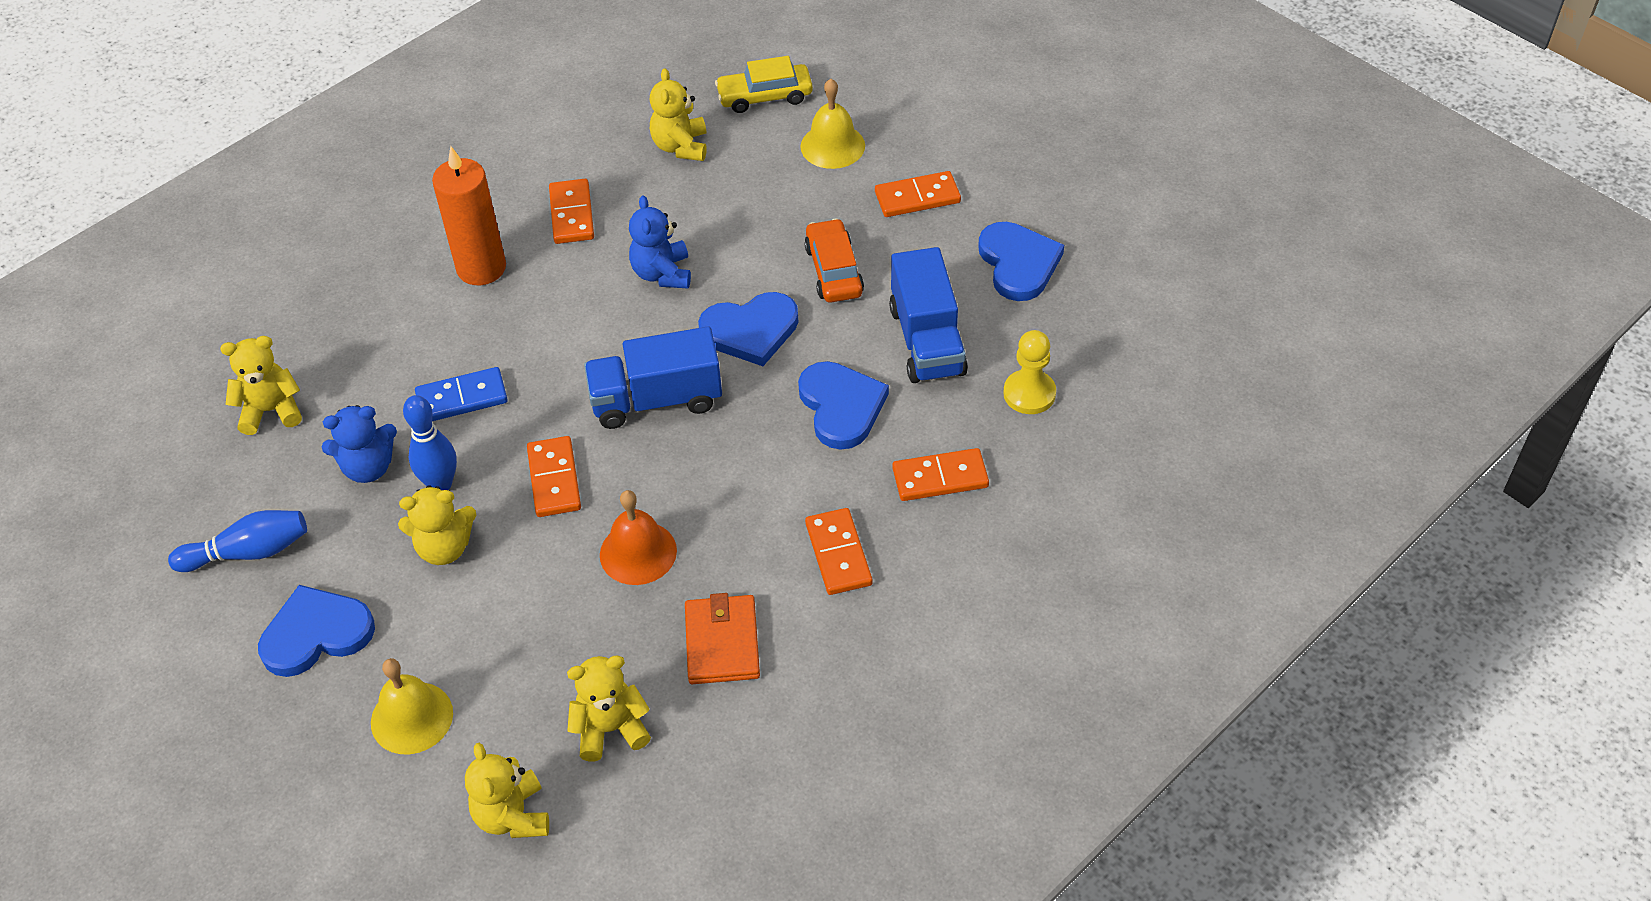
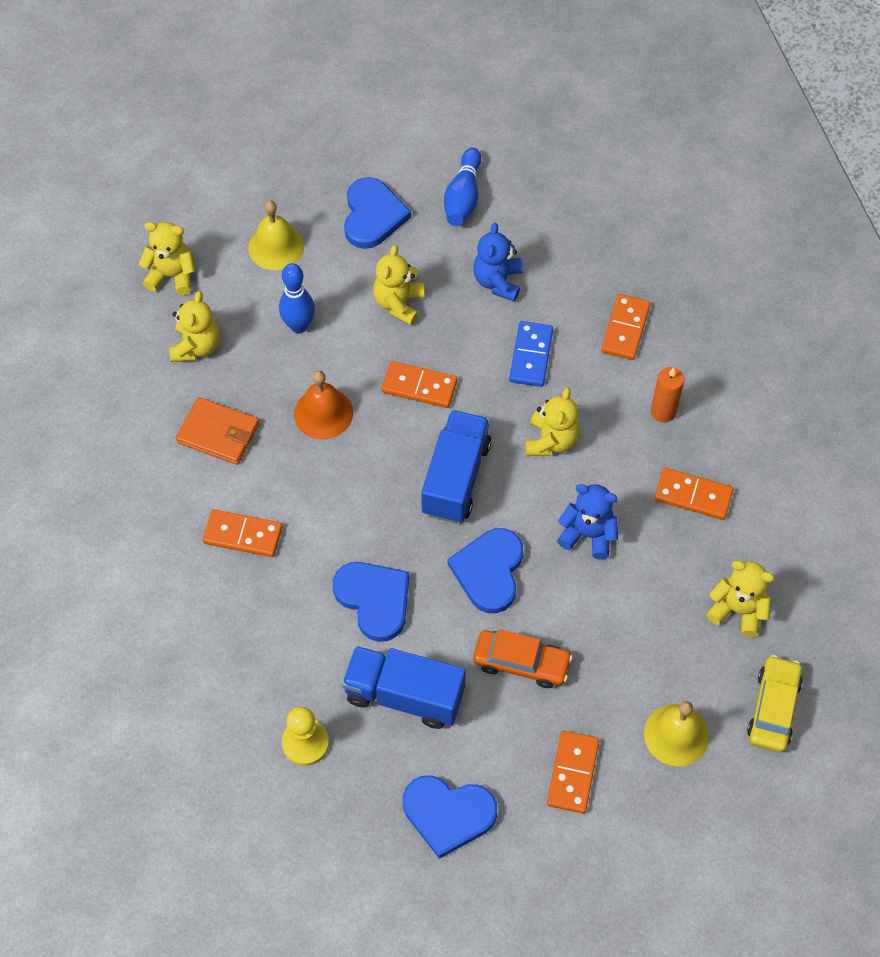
camera: 115 degrees right, 10 degrees up
yellow teddy bear [220,336,302,435] -> yellow teddy bear moved to [526,387,580,456]
blue bowling pin [403,395,457,490] -> blue bowling pin moved to [279,263,315,333]
orange candle [432,146,506,285] -> orange candle [651,367,684,422], size x0.60
blue heart [798,361,889,450] -> blue heart turned 135 degrees counterclockwise [333,562,409,642]
orange domino [892,448,989,501] -> orange domino moved to [601,294,650,360]

